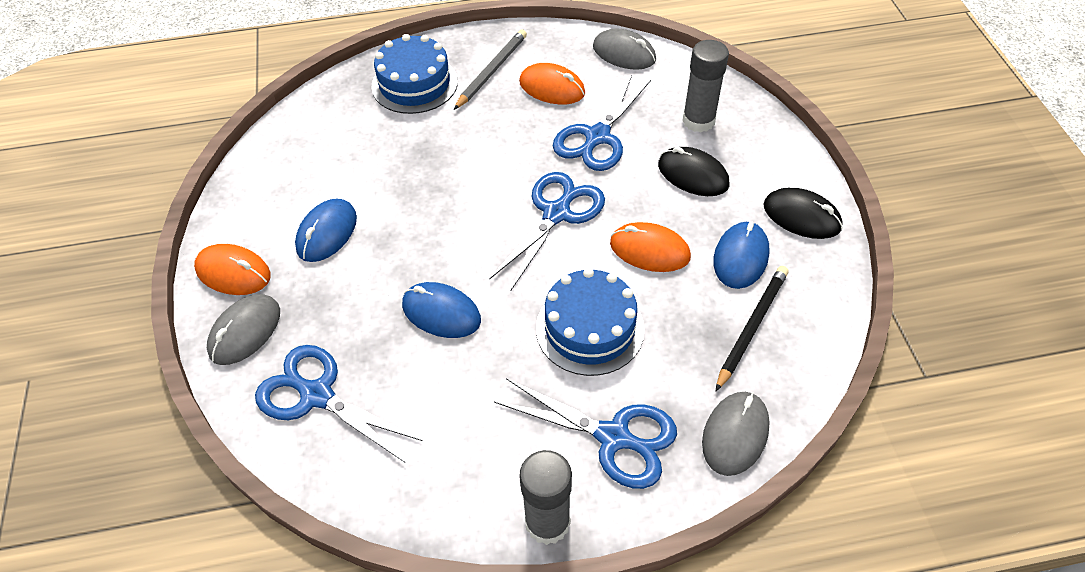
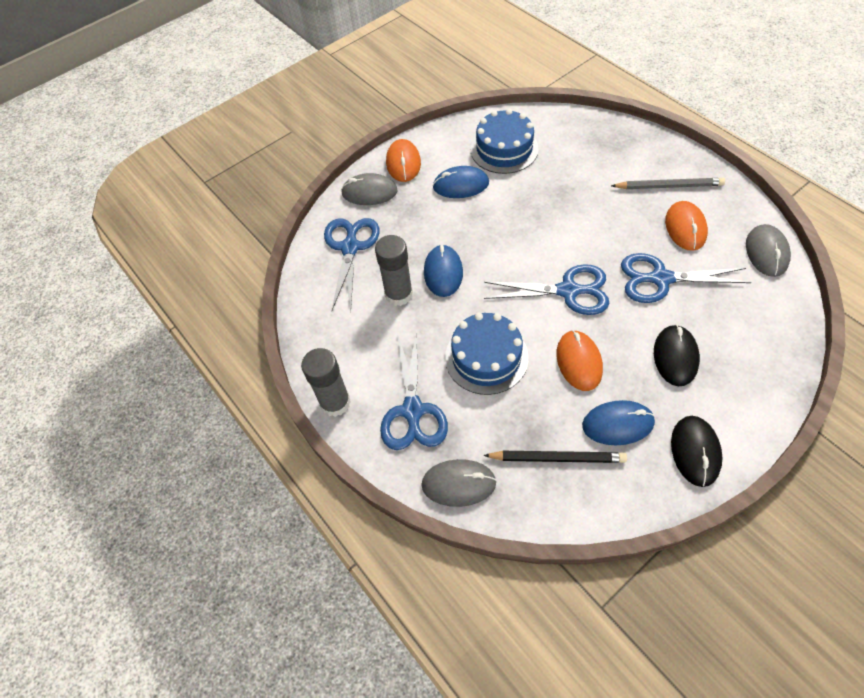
camera: 65 degrees right, 5 degrees up
blue cake [372,34,458,114] -> blue cake moved to [471,109,539,174]
grey glue stick [682,40,729,132] -> grey glue stick moved to [375,235,413,306]

